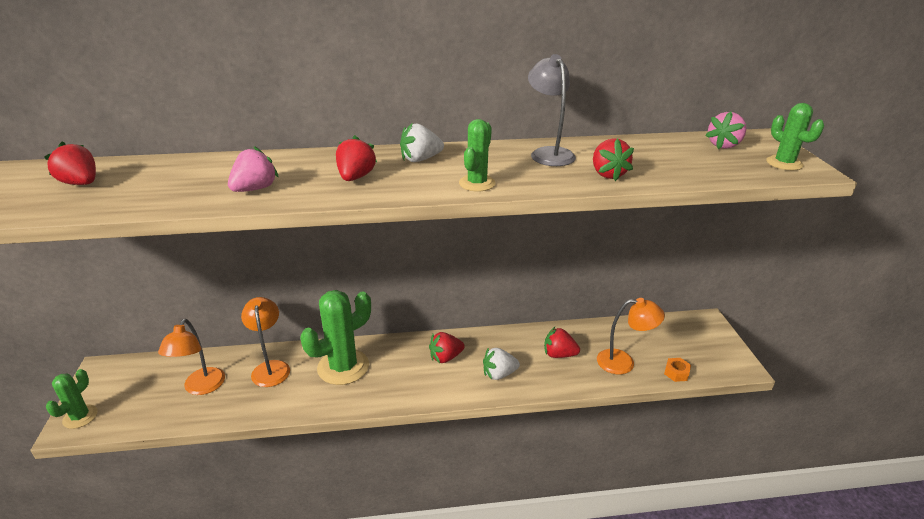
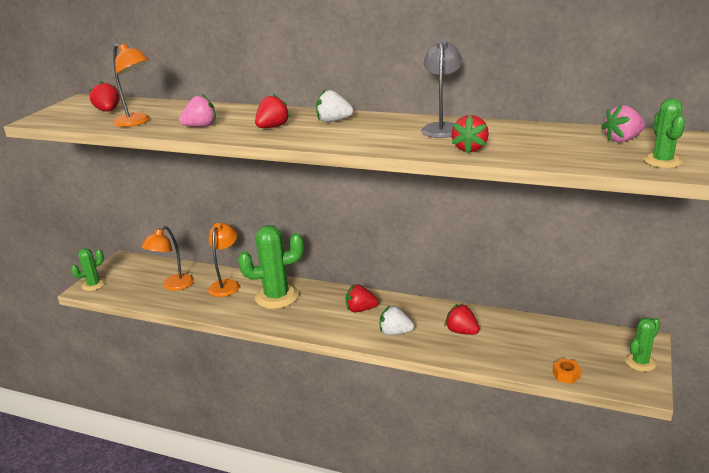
camera: 30 degrees right, 5 degrees down
green cactus [459,119,496,191] -> green cactus moved to [625,317,660,372]
orange lamp [597,298,665,374] -> orange lamp moved to [113,43,150,127]

